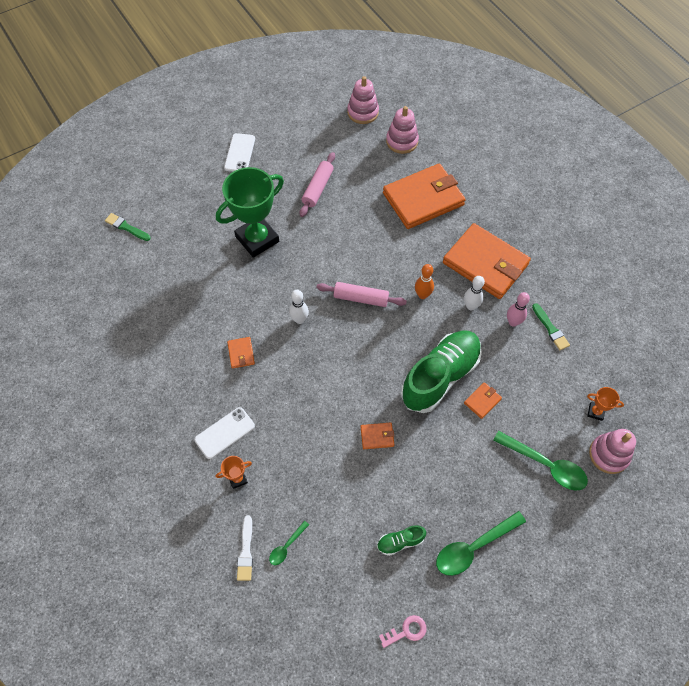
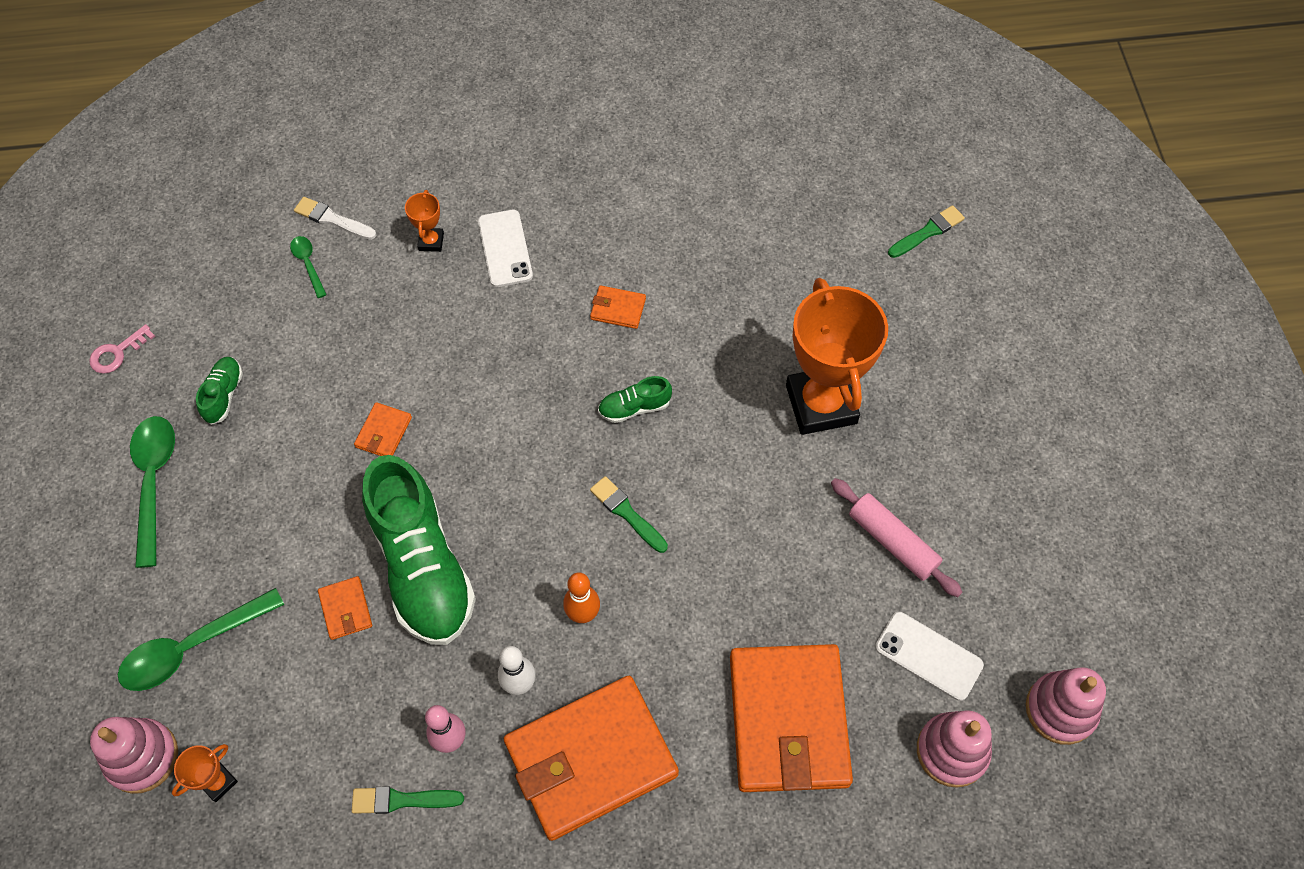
camera: 115 degrees right, 0 degrees up
green trophy [216,167,284,258] -> orange trophy [786,278,888,435]
white phone [224,133,255,172] -> white phone moved to [875,612,984,701]
white bowling pin [289,290,309,324] -> green shoe [598,376,672,423]
pink rolling pin [316,282,407,307] -> green brush [590,476,668,553]
pink key [379,615,426,648] -> pink key turned 45 degrees clockwise [89,324,155,374]

